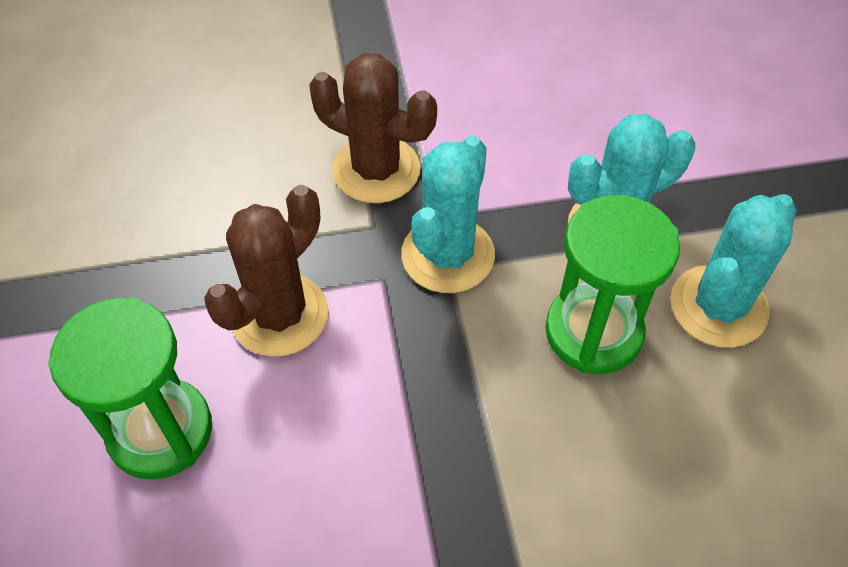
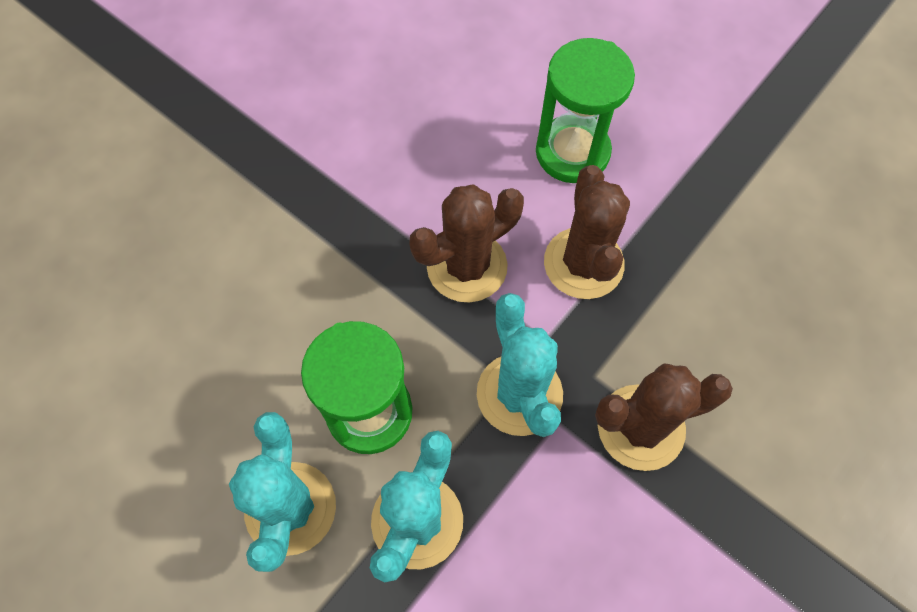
camera: 140 degrees right, 10 degrees up
none -> brown cactus [409,184,524,303]

